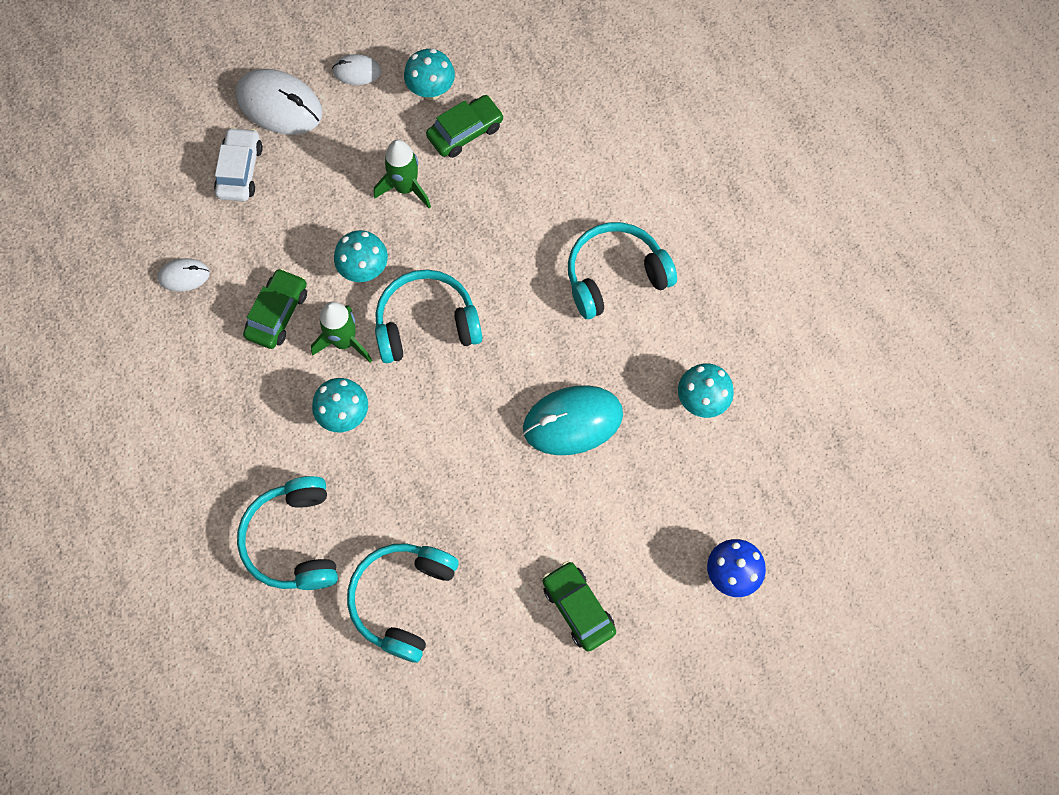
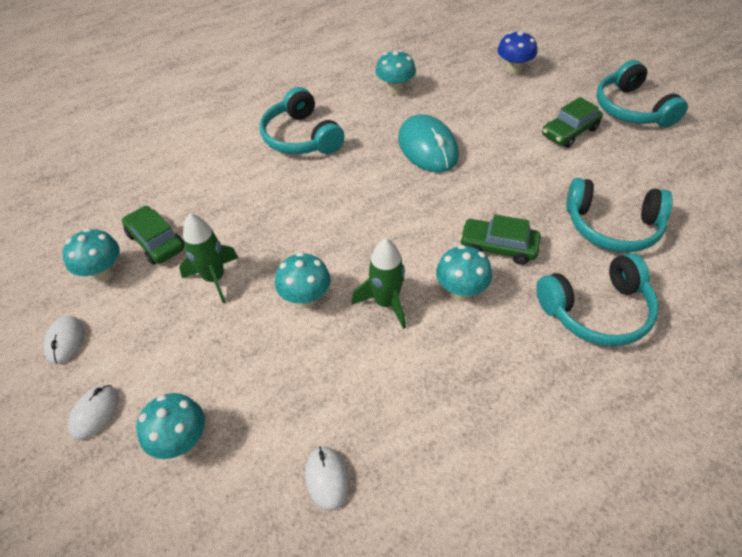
camera: 95 degrees left, 20 degrees down
white car [214,127,263,201] -> turquoise mushroom [136,393,205,459]
white mouse [236,69,322,135] -> white mouse [68,385,119,440], size x0.52
green car [243,268,307,349] -> green car moved to [460,214,541,265]
turquoise headphones [375,269,482,363] -> turquoise headphones moved to [596,60,688,127]

